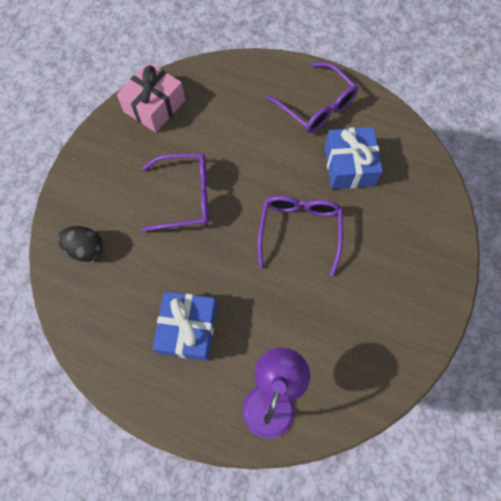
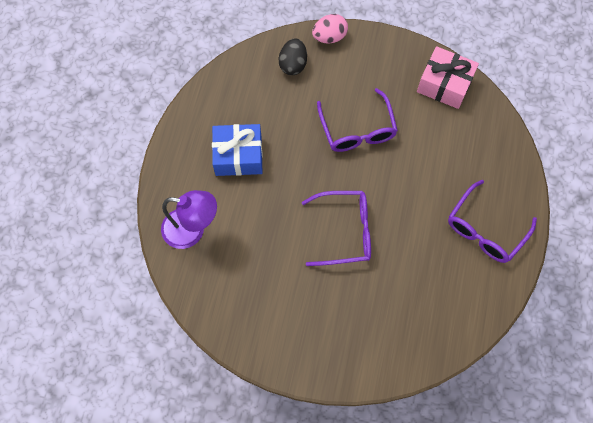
camera: 80 degrees right, 0 degrees up
blue gift [324,127,383,189] -> none
none -> pink egg [312,14,348,44]

